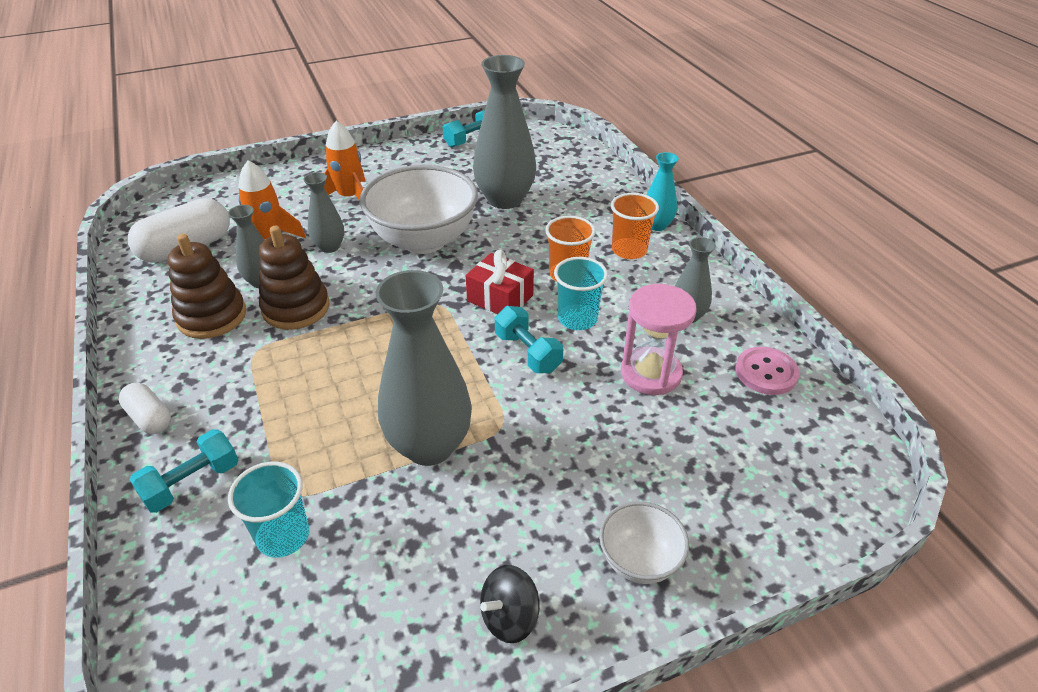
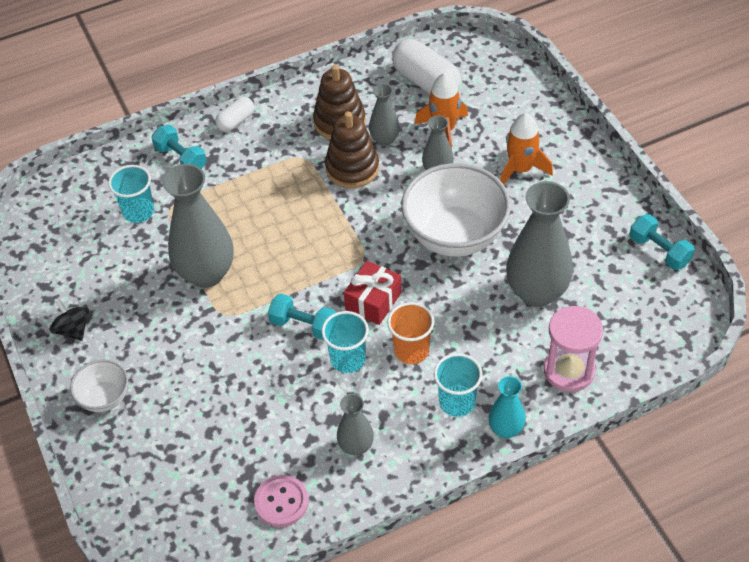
camera: 90 degrees right, 10 degrees up
turquoise dumbbell [495,306,563,373] -> turquoise dumbbell turned 60 degrees clockwise [268,294,336,340]
orange cup [611,193,659,259] -> turquoise cup [434,353,483,417]
pink hourglass [621,284,697,395] -> pink hourglass moved to [544,306,603,392]

